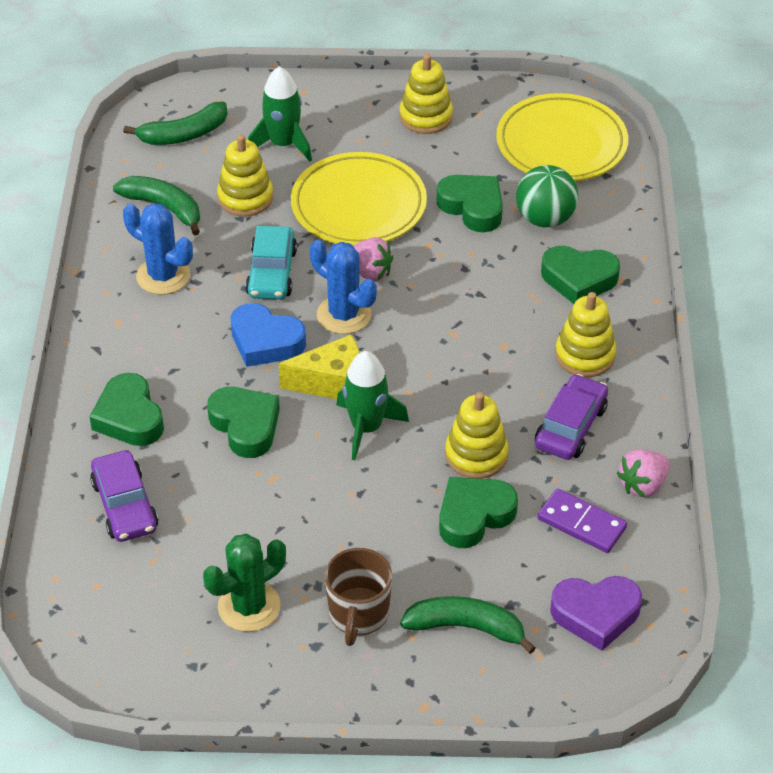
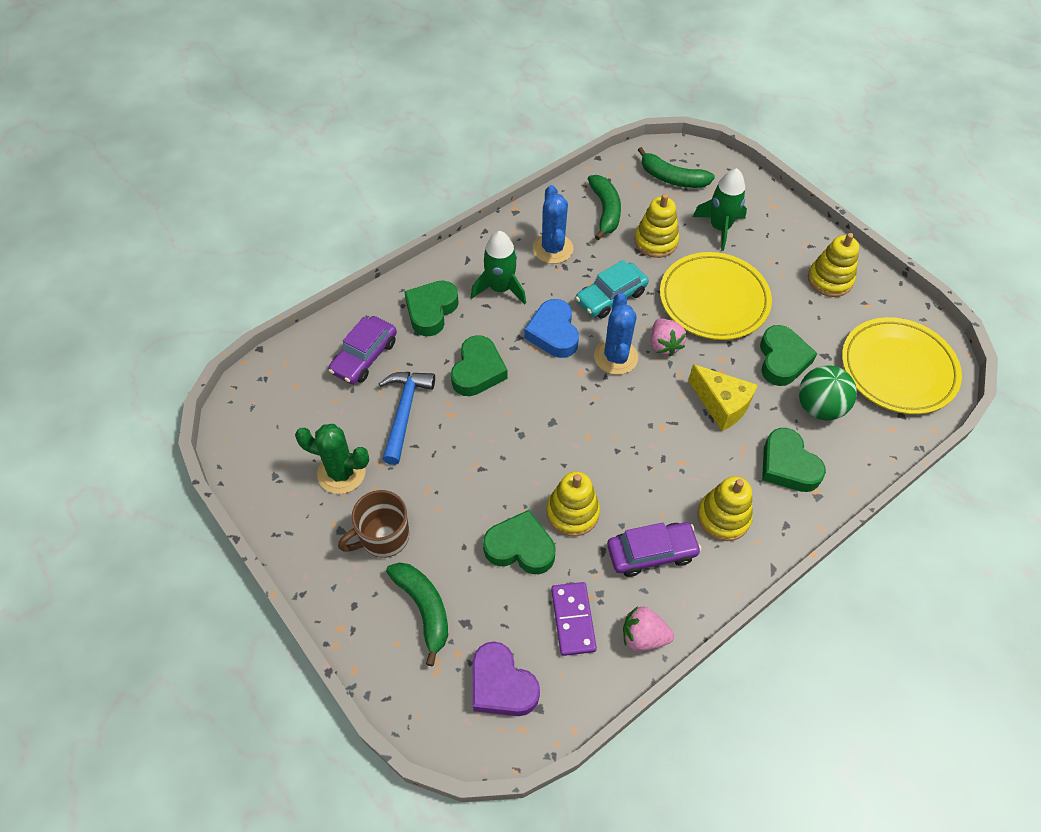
camera: 50 degrees right, 10 degrees up
yellow cheese [278,335,360,399] -> yellow cheese moved to [688,364,758,431]
green rocket [336,351,409,460] -> green rocket moved to [471,231,526,304]
none -> blue hammer [379,372,435,465]

